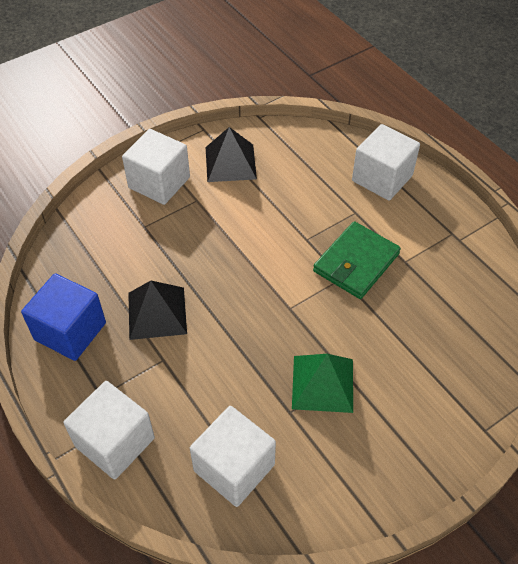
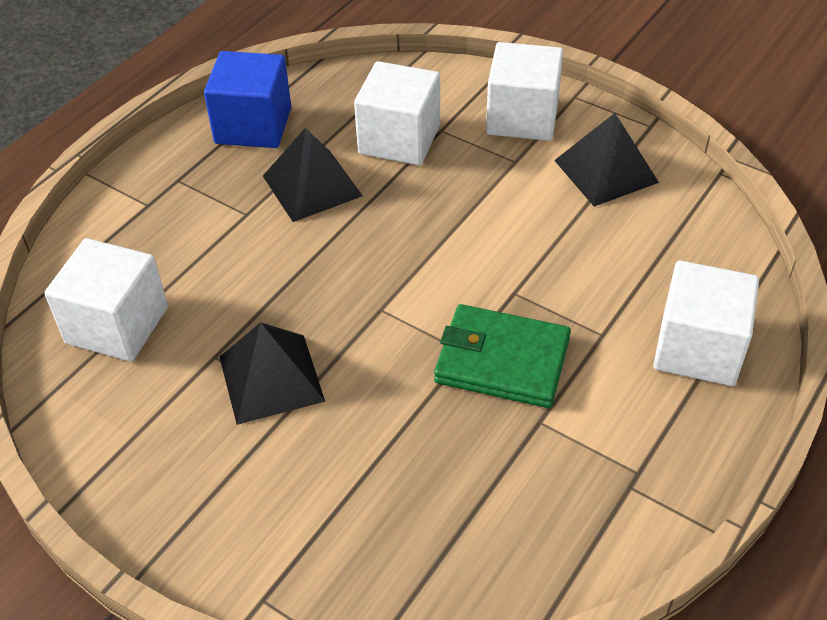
camera: 70 degrees right, 5 degrees down
white cube [63,381,155,480] -> white cube moved to [354,61,440,165]
green pyramid [292,354,353,413] -> black pyramid [219,322,325,425]

